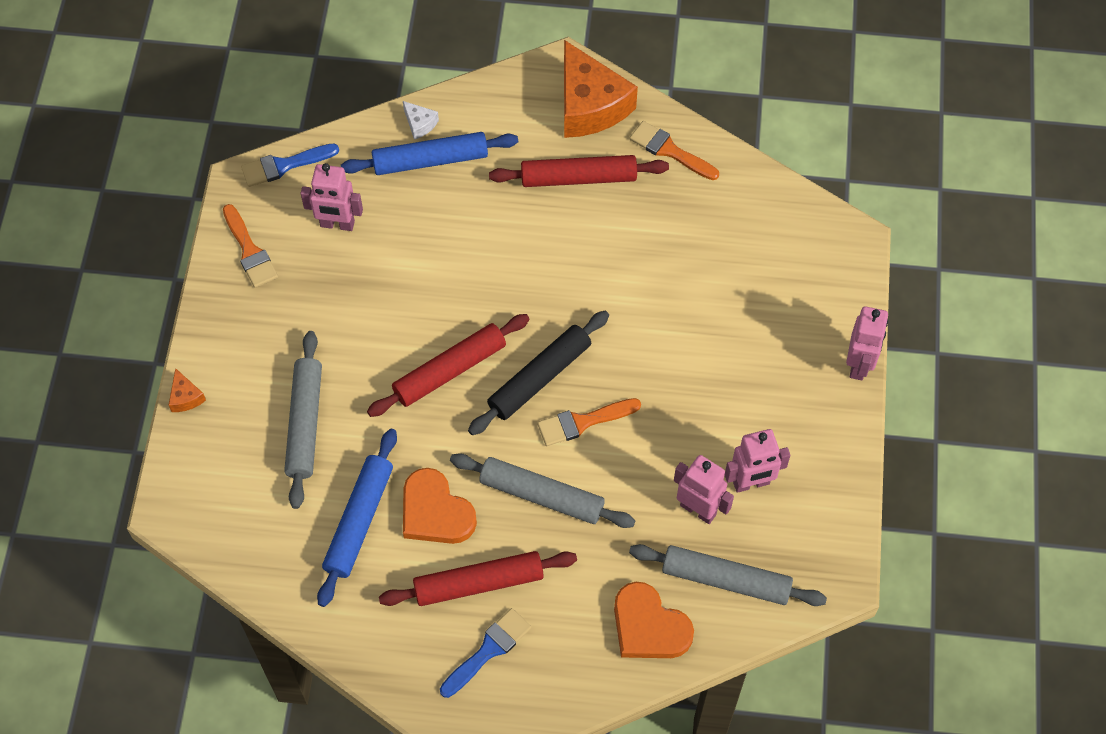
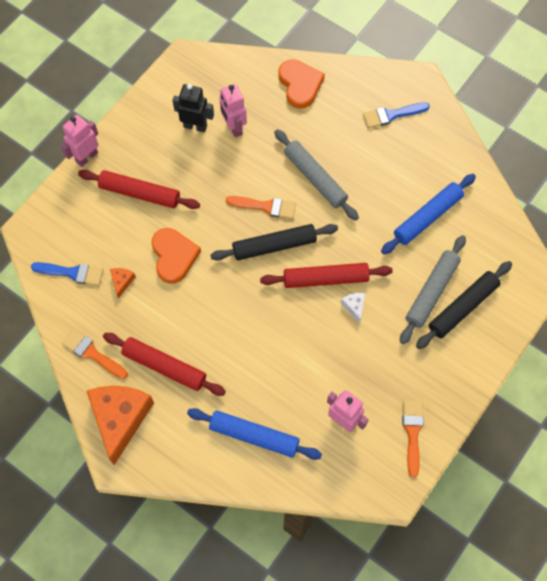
camera: 150 degrees left, 5 degrees up
orange cheese [169,368,206,412] -> orange cheese moved to [110,268,136,299]
blue brush [241,144,339,187] -> blue brush moved to [31,262,104,286]
red rolling pin [379,551,577,606] -> red rolling pin moved to [78,170,200,209]
white cheese [403,101,439,140] -> white cheese moved to [341,293,366,324]
orange heart [403,468,477,544] -> orange heart moved to [152,228,201,284]
orange brush [629,121,719,180] -> orange brush turned 150 degrees clockwise [62,329,128,379]
grey rolling pin [629,544,827,606] -> none
pink robot [725,429,790,493] -> black robot [173,84,214,132]
none -> black rolling pin [416,261,512,349]

